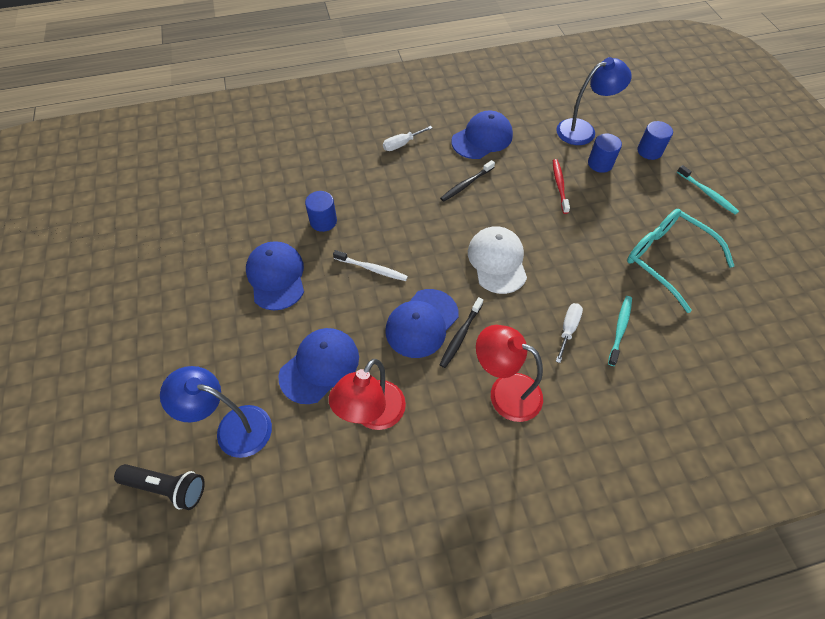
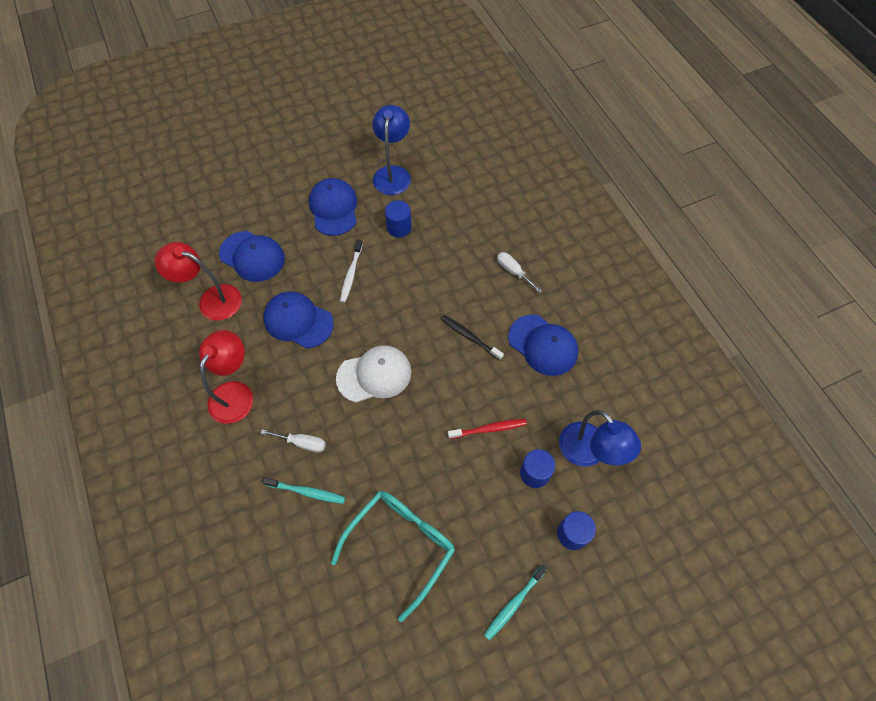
camera: 80 degrees right, 5 degrees up
black flashlight [114,464,205,510] -> none
blue lamp [160,366,272,458] -> blue lamp moved to [372,105,411,195]
blue cap [246,241,304,310] -> blue cap turned 75 degrees counterclockwise [309,178,357,236]
black toothbrush [440,297,483,368] -> none

